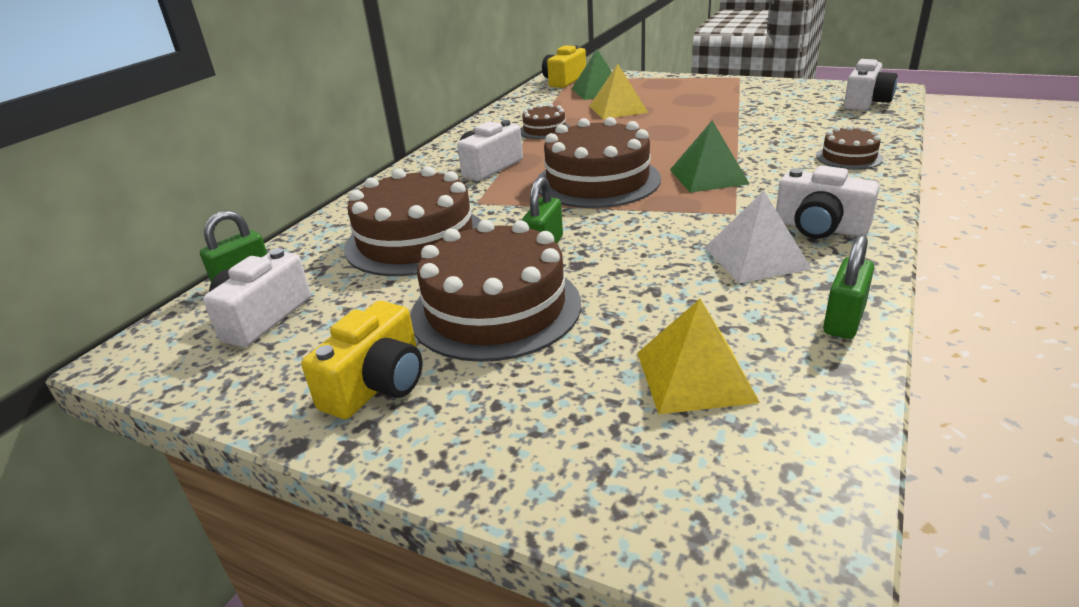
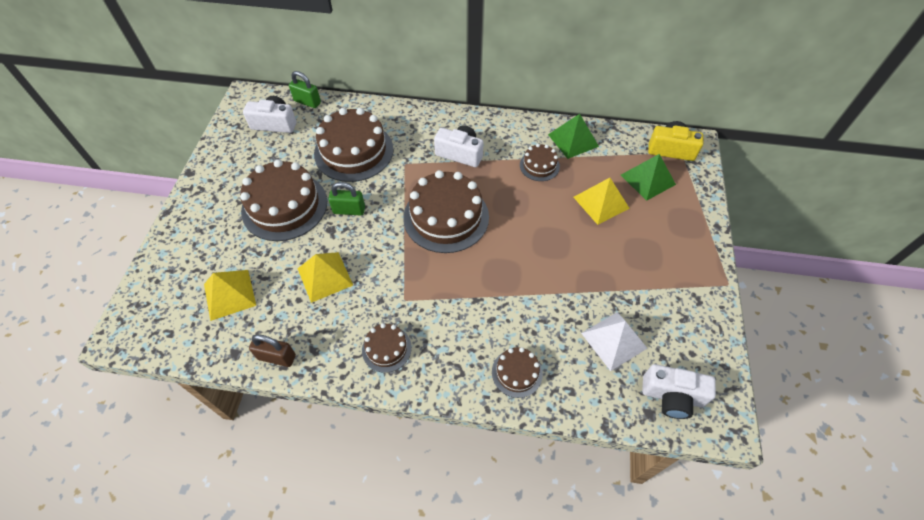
camera: 70 degrees right, 25 degrees up
yellow camera [301,301,422,419] -> none
green pyramid [670,120,750,193] -> green pyramid moved to [548,114,599,159]
white pyramid [705,191,812,283] -> white pyramid moved to [581,312,647,371]
white camera [776,166,879,239] -> brown cake [362,323,412,373]
green padlock [823,235,874,339] -> brown padlock [249,334,296,367]
none -> yellow pyramid [297,252,353,303]

